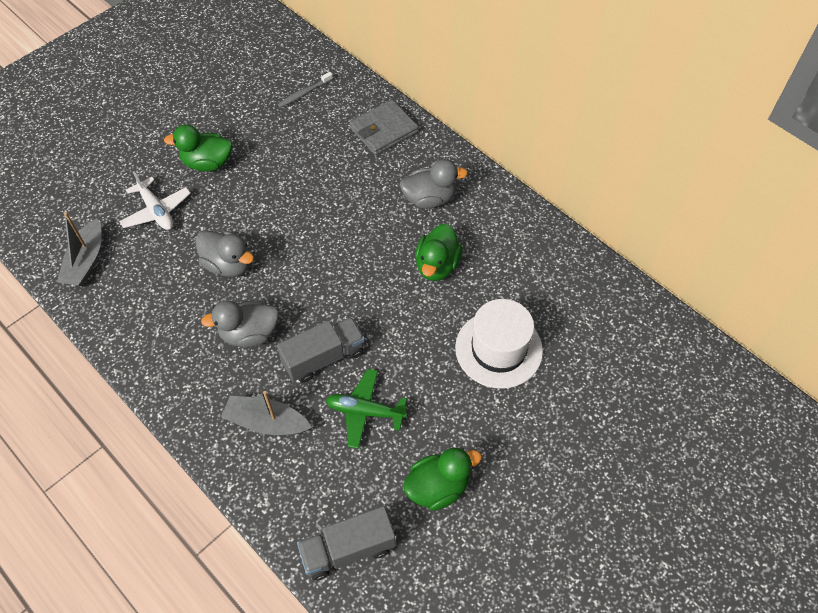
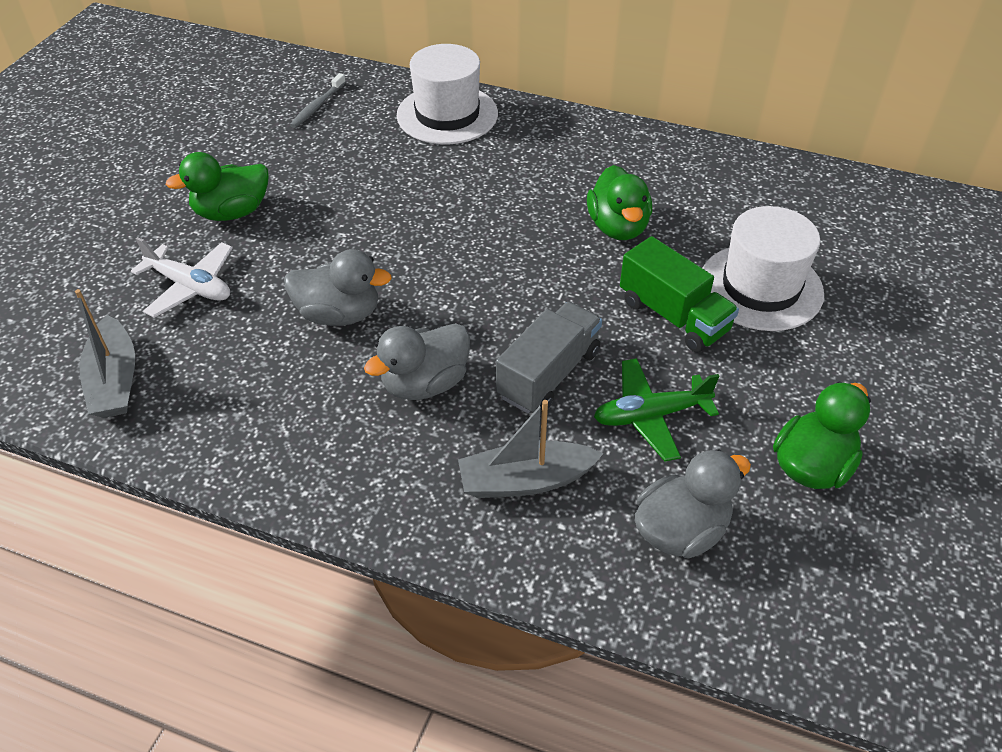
camera: 25 degrees left, 10 degrees down
grey truck [297,506,396,581] -> none
grey wallet [349,100,418,155] -> white hat [397,44,498,144]
grey duck [400,159,468,209] -> grey duck moved to [635,449,751,559]
none -> green truck [620,236,739,353]

